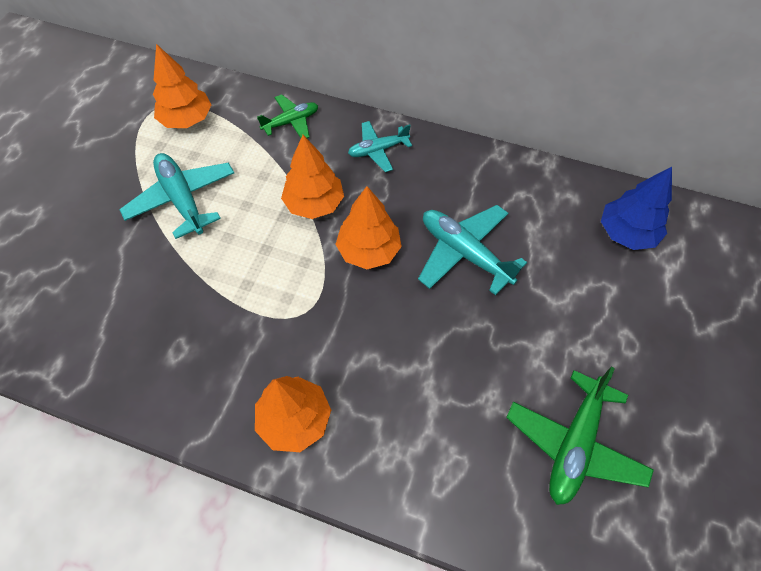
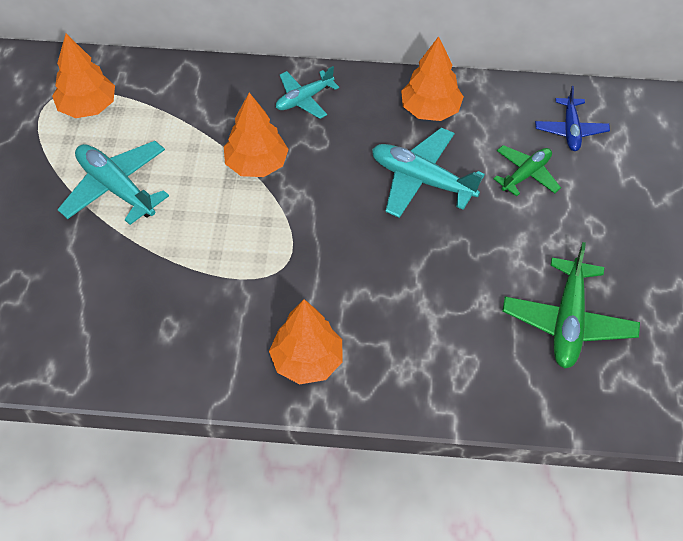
camera: 15 degrees left, 5 degrees down
green plane [257,94,318,138] -> green plane moved to [493,145,561,197]
orange tree [335,186,402,269] -> orange tree moved to [401,36,464,121]
blue tree [601,167,672,250] -> blue plane [535,86,610,151]

